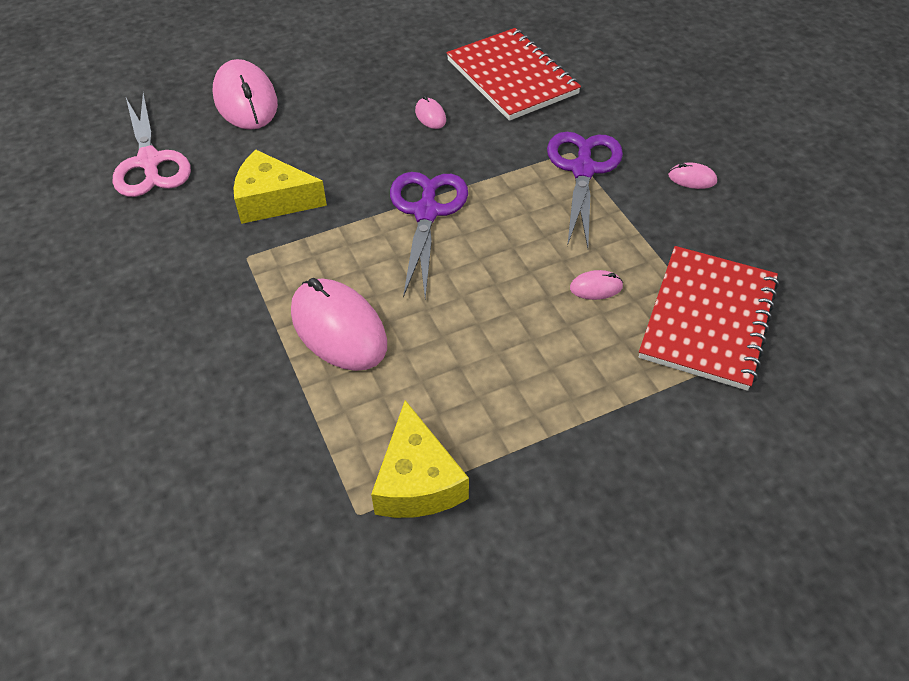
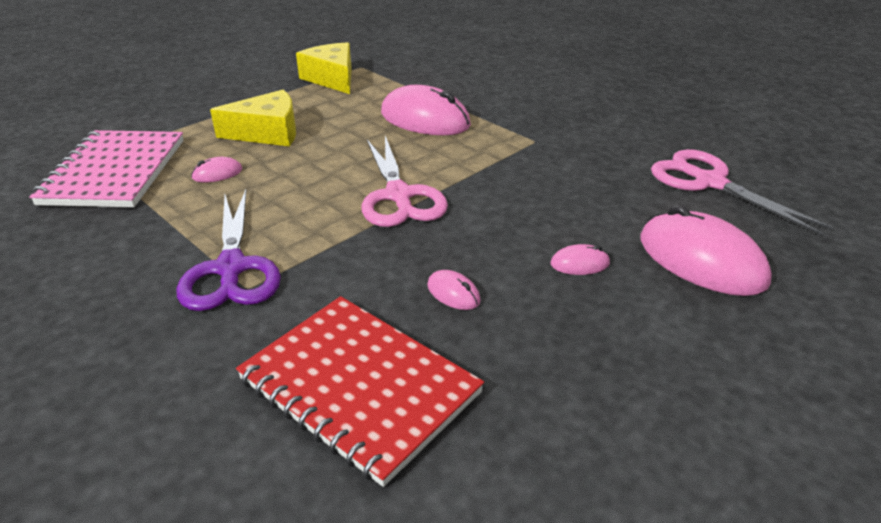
camera: 160 degrees right, 15 degrees down
yellow cheese [233,149,327,224] -> yellow cheese moved to [210,90,296,147]
purple scissors [390,172,468,298] -> pink scissors [361,136,448,227]
red notebook [639,246,779,391] -> pink notebook [29,130,184,207]
pink mouse [668,163,717,189] -> pink mouse moved to [551,244,610,275]

